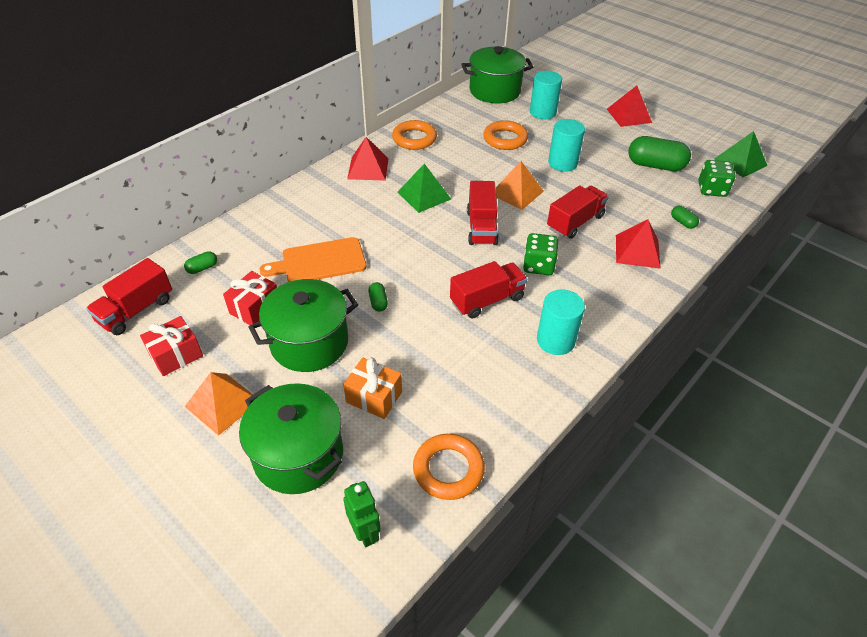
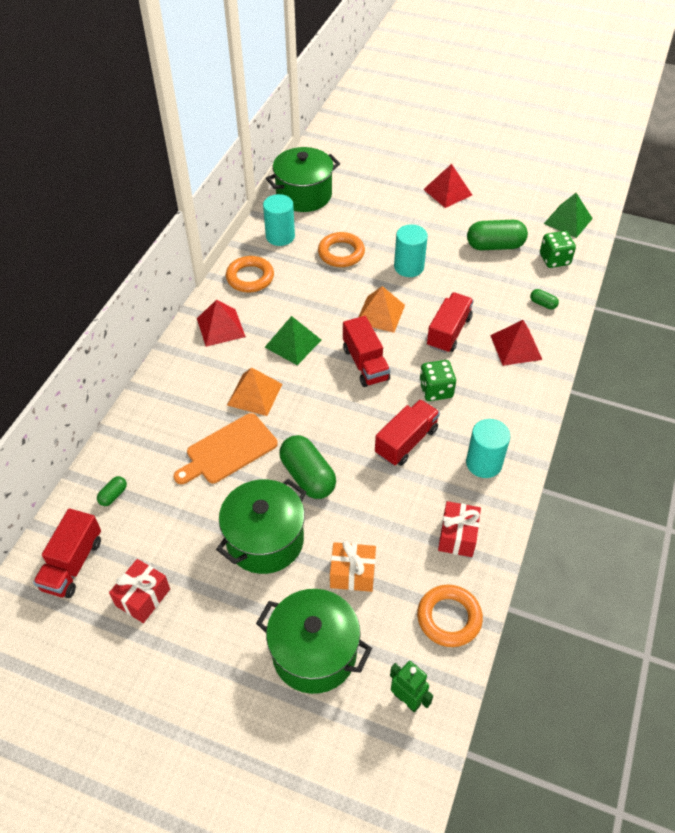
camera: 20 degrees left, 5 degrees up
orange pyramid [185,372,253,436] -> orange pyramid moved to [227,367,282,416]
red gift [223,271,277,325] -> red gift moved to [438,501,481,557]
green capsule [369,282,388,312] -> green capsule [279,435,336,499], size x2.16
turquoise cylinder [530,71,562,119] -> turquoise cylinder moved to [263,194,295,246]

